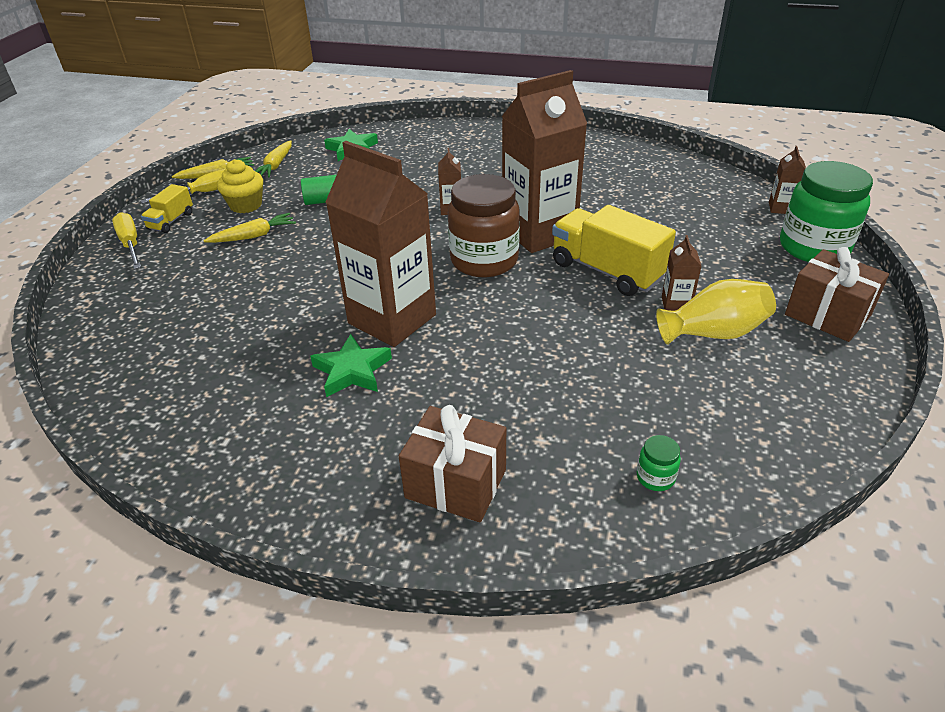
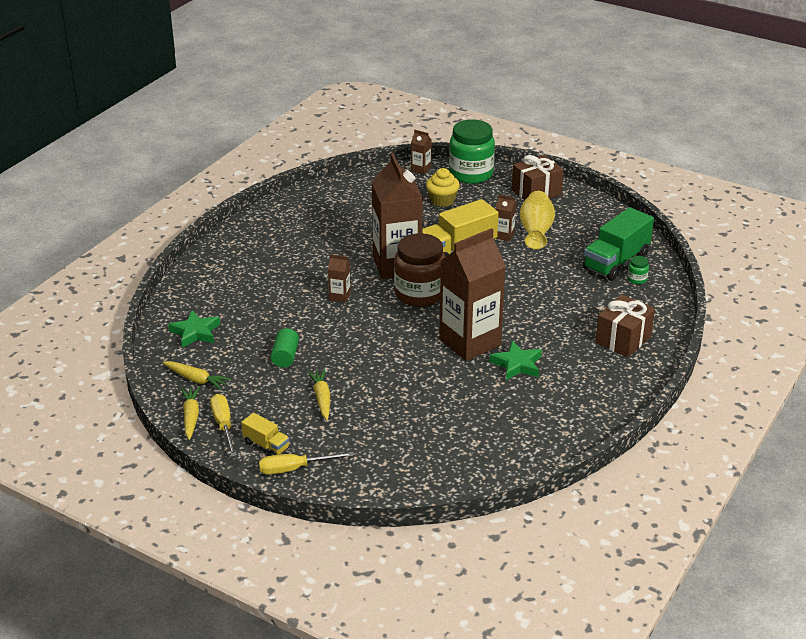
camera: 75 degrees left, 5 degrees down
yellow cupcake [217,159,263,213] -> yellow cupcake moved to [426,168,460,207]
none -> green truck [583,207,654,281]

